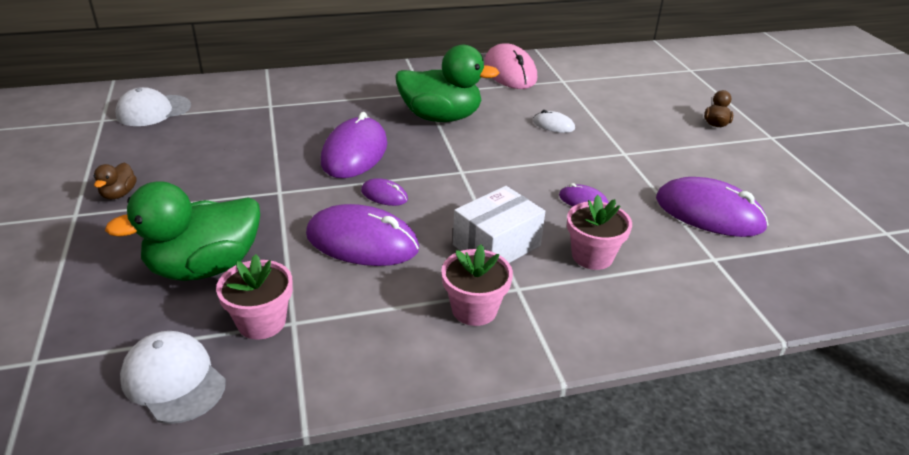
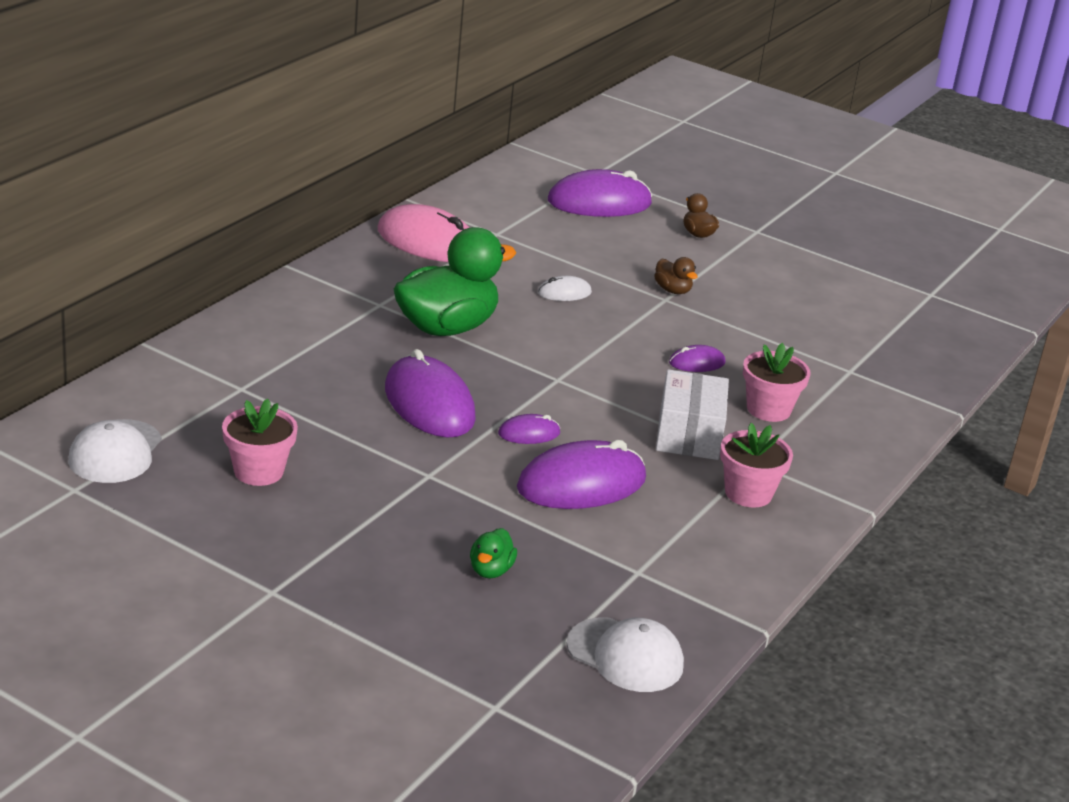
camera: 45 degrees left, 5 degrees down
brown duck [94,163,136,199] -> brown duck moved to [654,257,698,294]
green duck [105,181,260,281] -> green duck [470,528,517,578], size x0.43
white cap [120,331,226,424] -> white cap turned 150 degrees counterclockwise [566,617,684,692]
pink flower pot [216,254,293,340] -> pink flower pot moved to [222,399,298,486]
purple mouse [656,177,768,237] -> purple mouse moved to [548,169,652,217]

